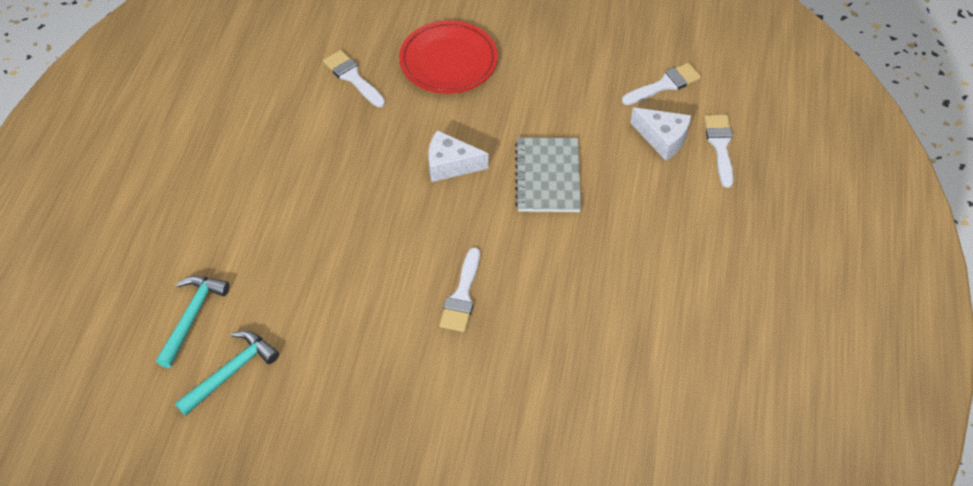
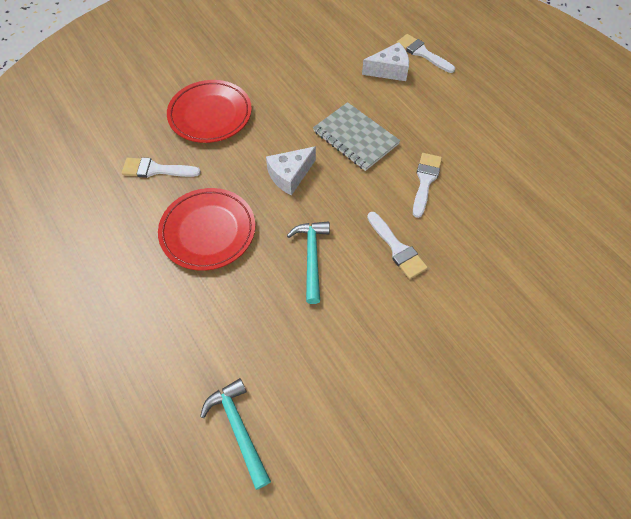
camera: 45 degrees left, 5 degrees up
turquoise hammer [175,331,279,416] -> turquoise hammer moved to [287,221,330,304]
white brush [622,63,701,105] -> white brush moved to [413,153,442,218]
none -> red plate [158,188,255,271]

